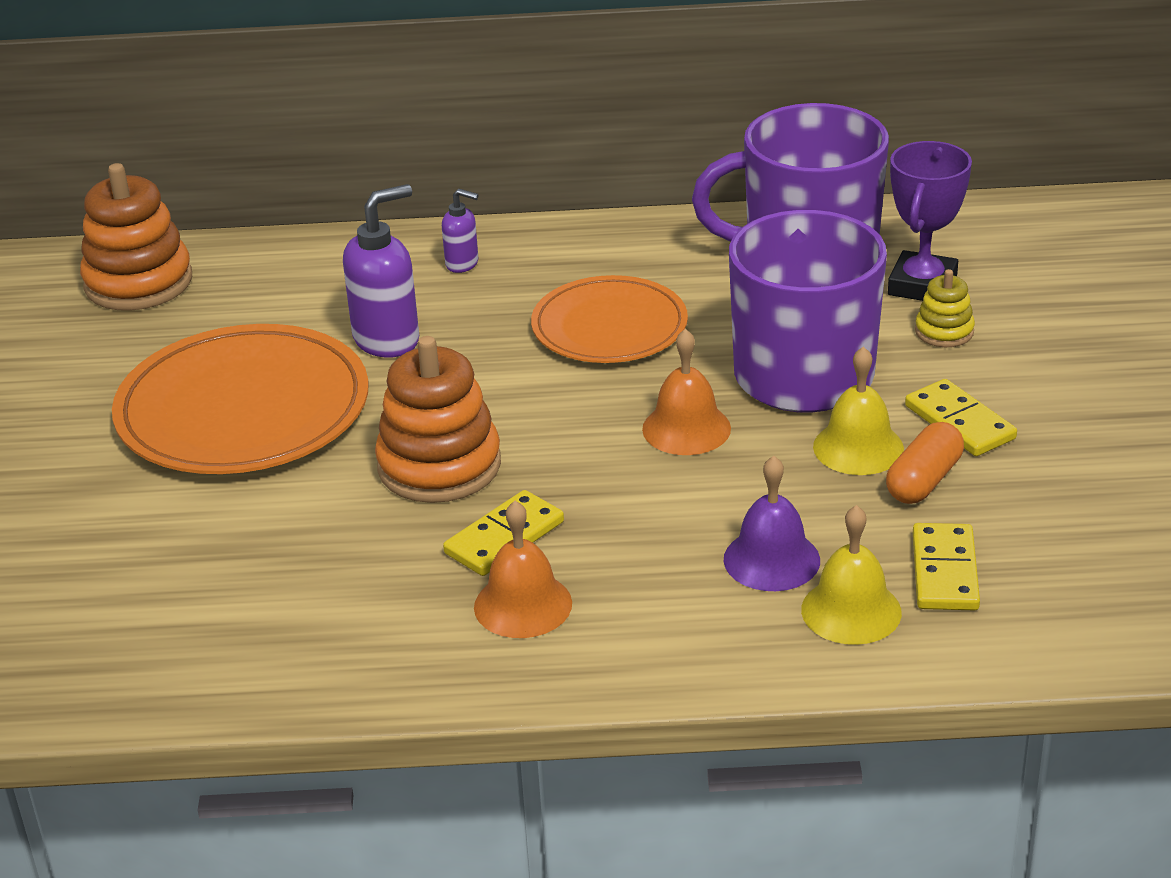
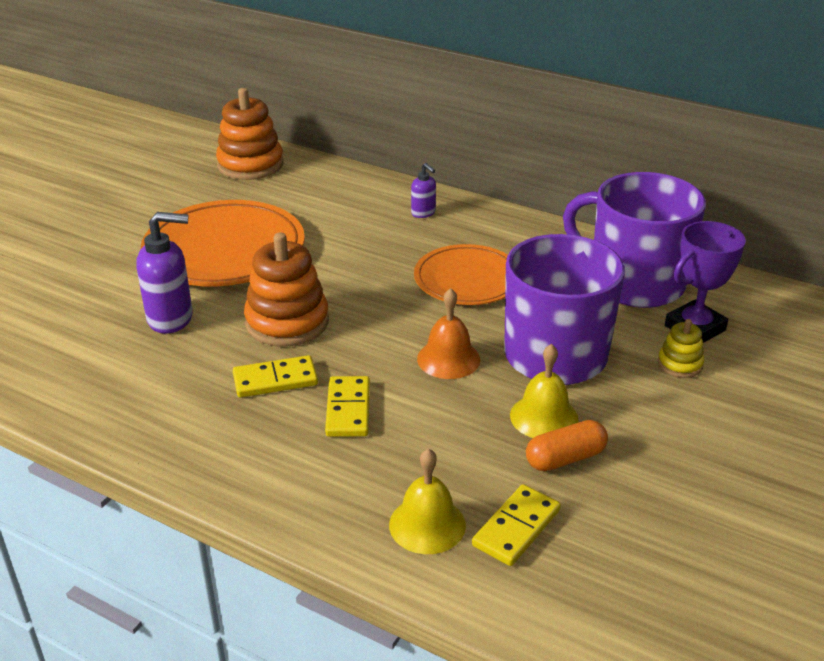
camera: 30 degrees right, 0 degrees up
purple soap dispenser [343,184,419,358] -> purple soap dispenser moved to [136,212,193,334]
orange bell [474,501,572,638] -> none
purple bell [724,456,820,591] -> none
yellow domino [905,379,1017,456] -> yellow domino moved to [325,376,370,437]

